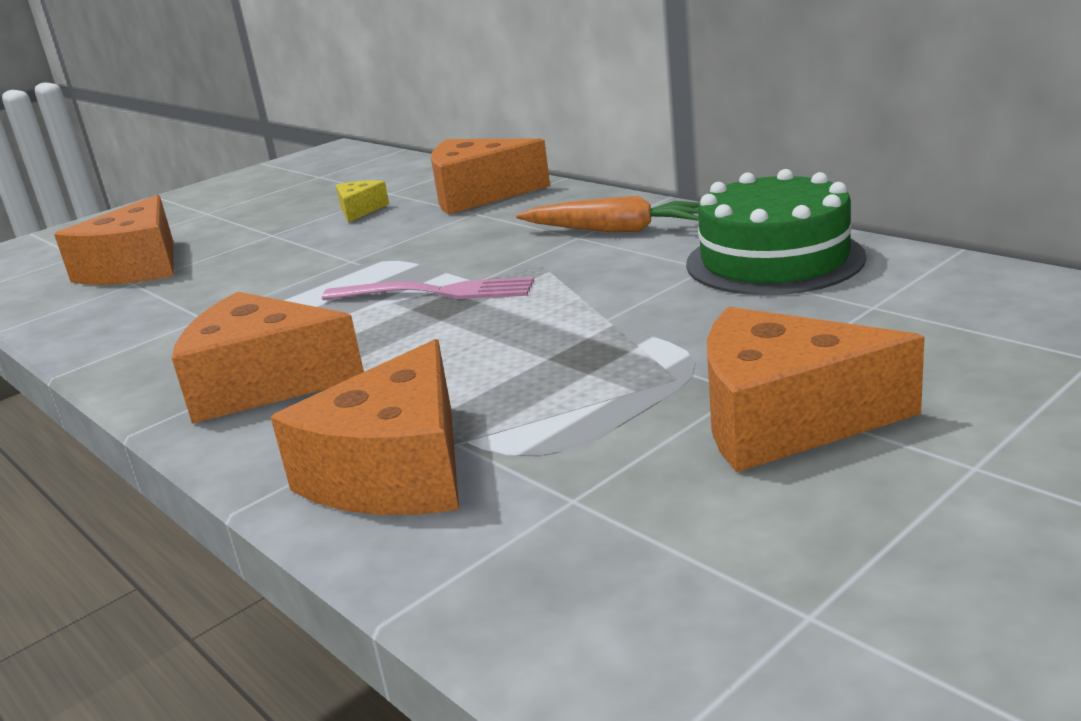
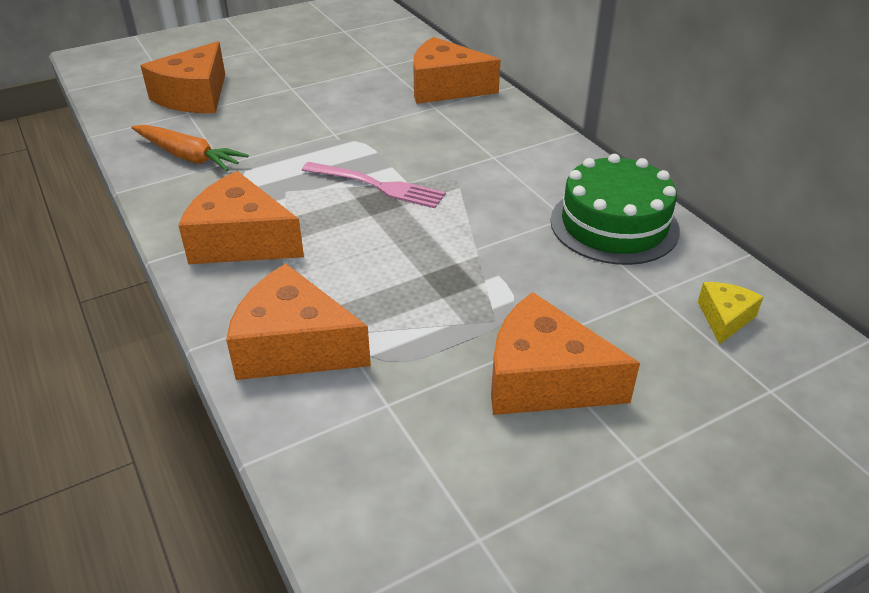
camera: 10 degrees right, 15 degrees up
orange cheese [270,339,459,515] -> orange cheese turned 75 degrees clockwise [226,264,371,380]
yellow cheese [336,180,389,222] -> yellow cheese moved to [698,282,763,345]
orange carrot [516,196,700,232] -> orange carrot moved to [131,125,249,171]

